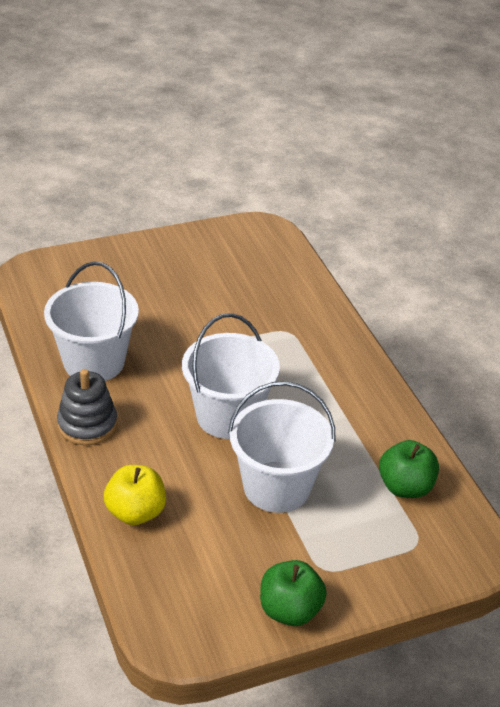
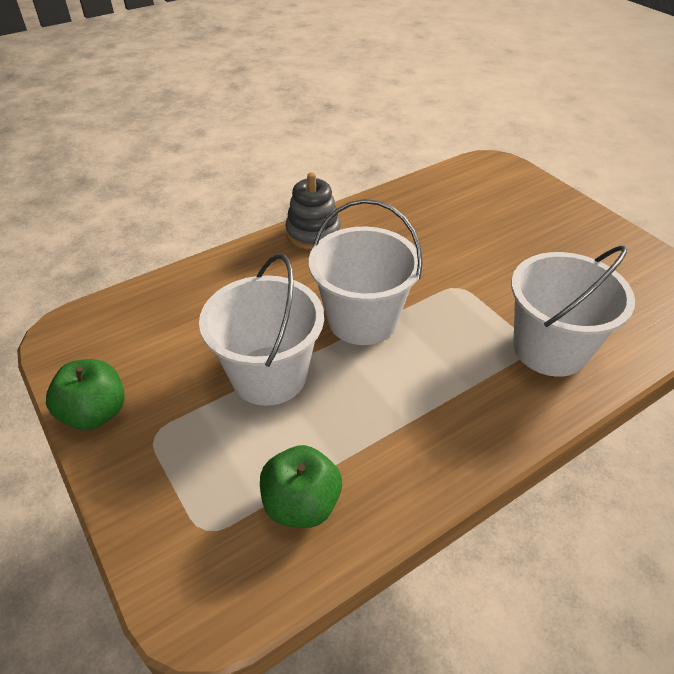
camera: 80 degrees right, 5 degrees up
white bucket [44,261,139,381] -> white bucket moved to [511,246,635,377]
yellow apple [104,465,166,525] -> none

